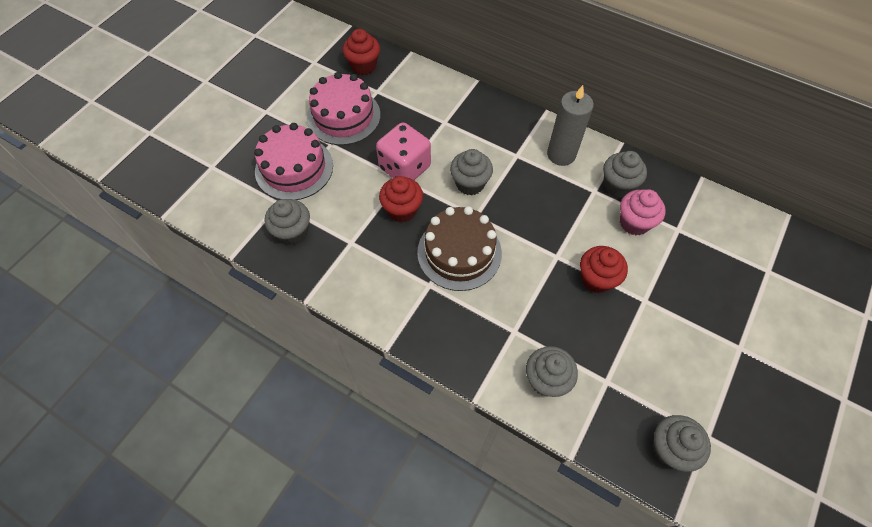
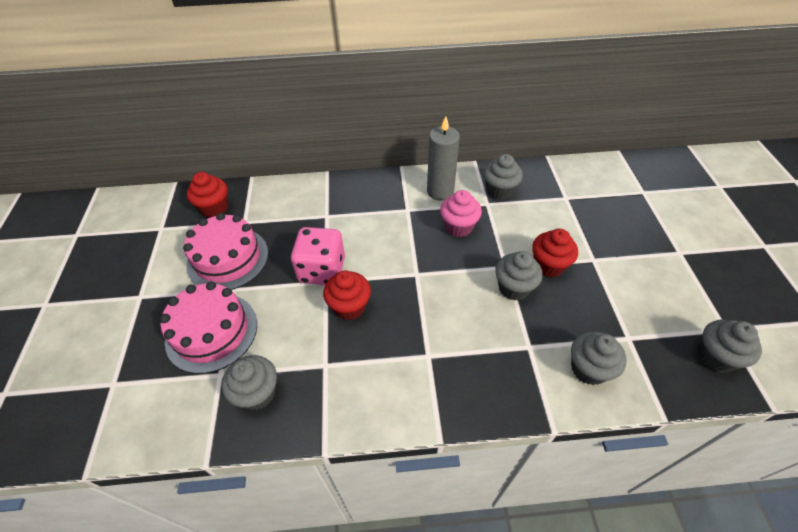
camera: 35 degrees left, 10 degrees down
brown cake [417,206,502,291] -> none
grey cupcake [450,149,493,195] -> grey cupcake moved to [495,251,543,301]
pink cupcake [620,189,666,235] -> pink cupcake moved to [440,190,482,237]

